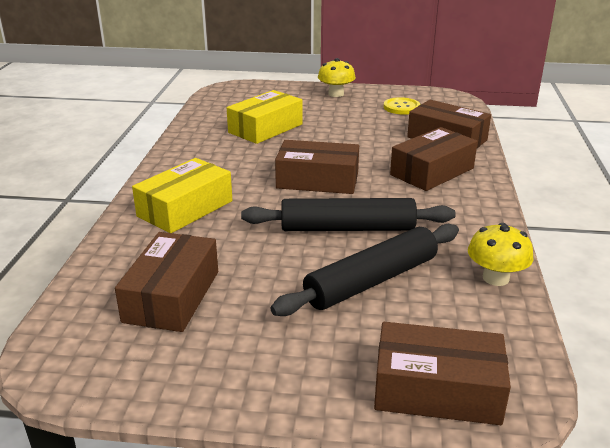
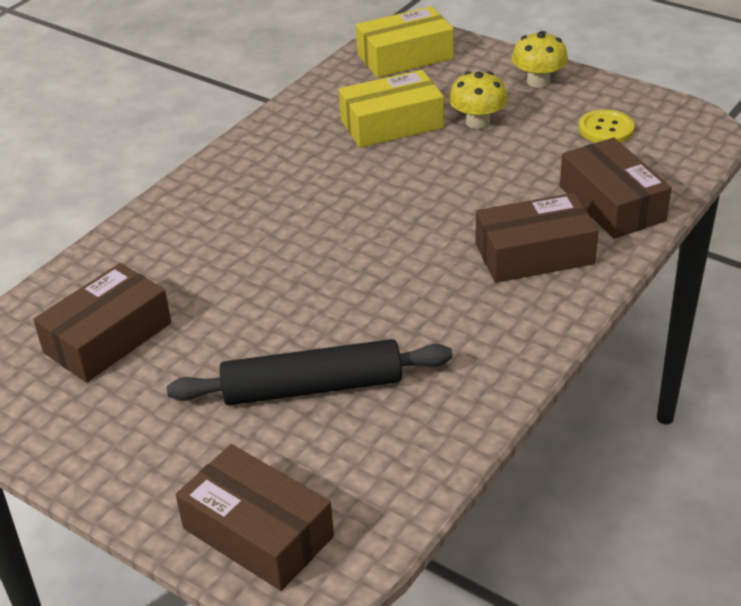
camera: 30 degrees right, 10 degrees up
yellow box [132,158,232,233] -> yellow box moved to [356,6,454,78]
black rolling pin [241,198,456,231] -> none
brown box [275,140,359,194] -> none
yellow mushroom [468,223,534,286] -> yellow mushroom moved to [449,71,508,129]

